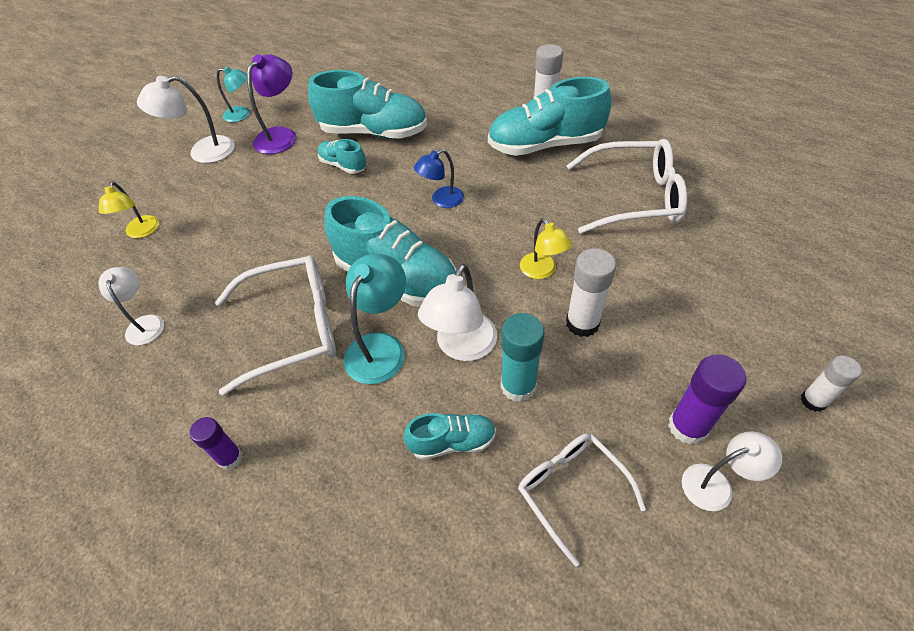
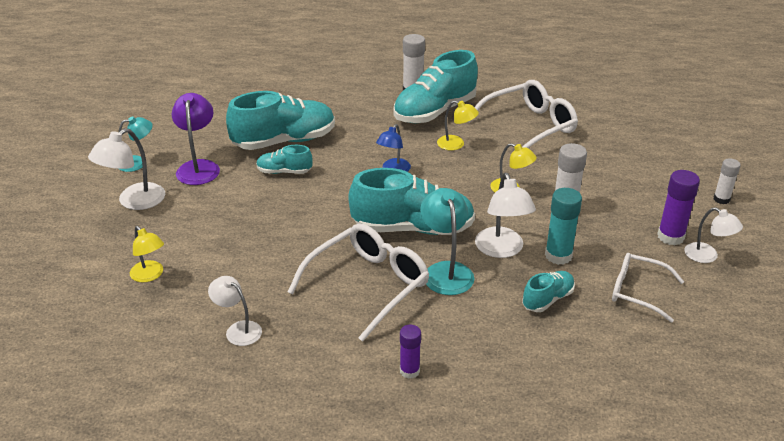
camera: 35 degrees left, 15 degrees down
white lamp [682,431,782,511] -> white lamp turned 90 degrees clockwise [684,207,743,263]
none -> yellow lamp [437,101,479,150]

